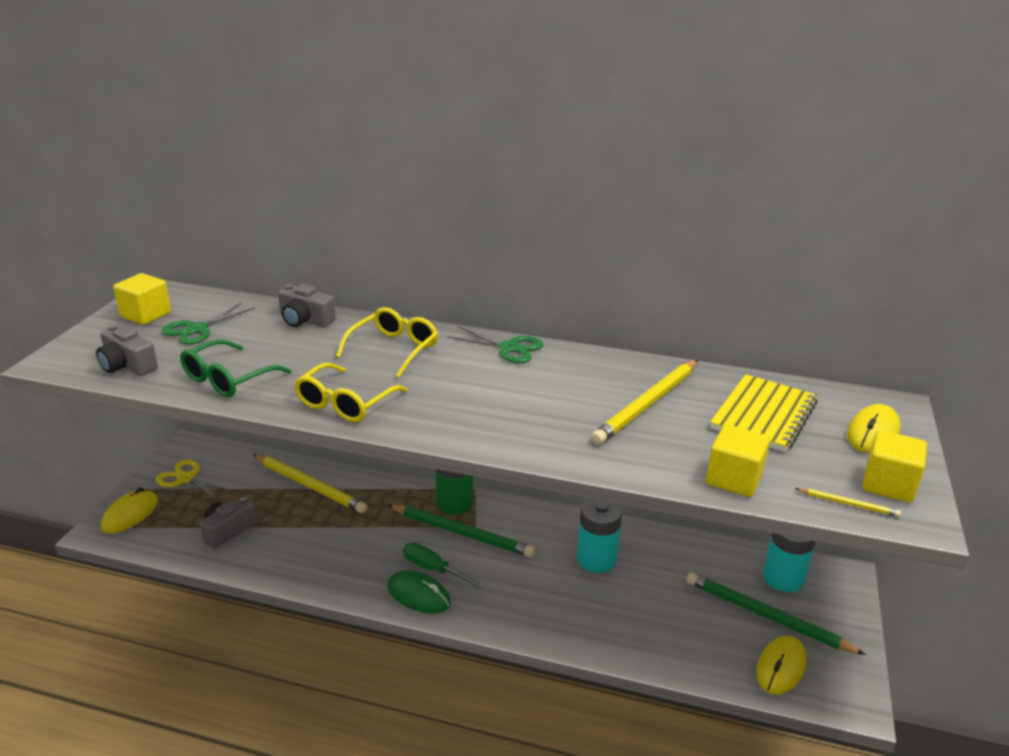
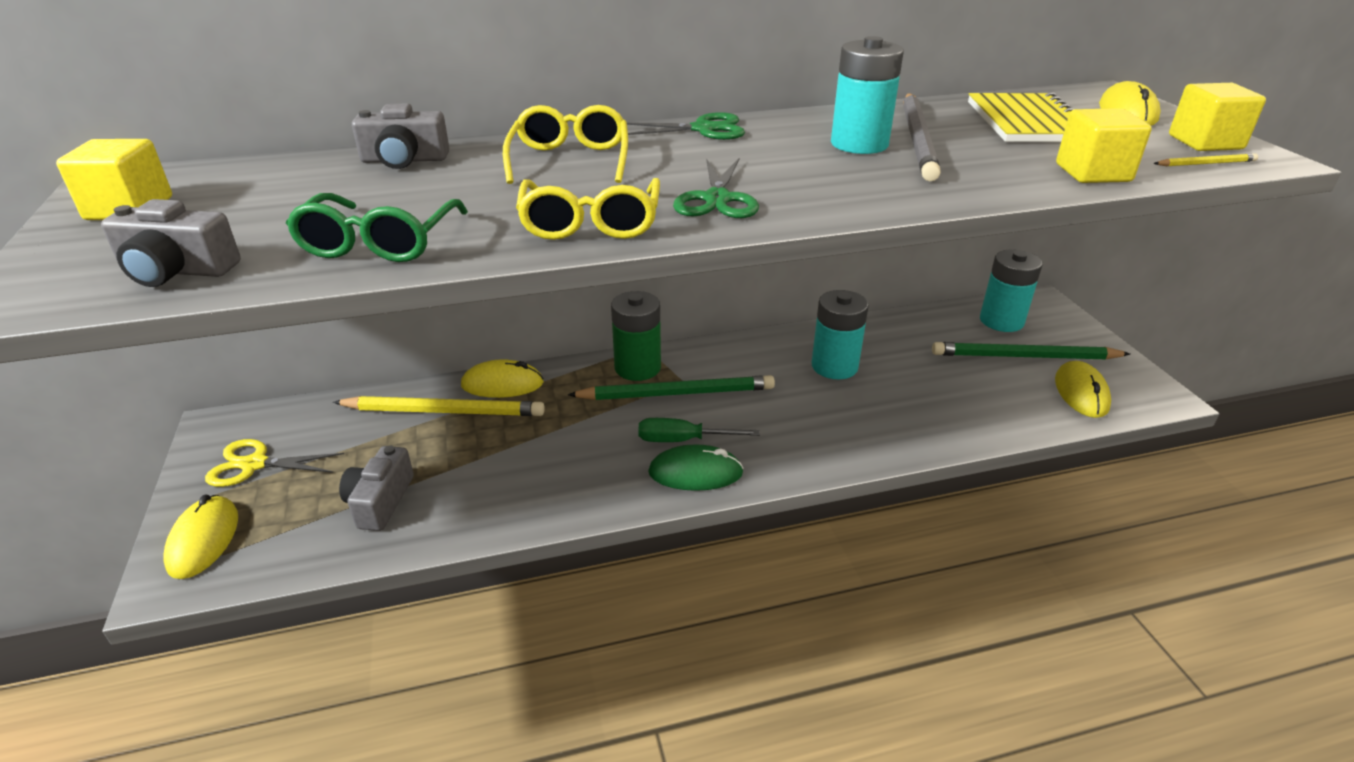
camera: 30 degrees left, 5 degrees up
green scissors [162,303,255,344] -> green scissors moved to [673,158,759,218]
yellow pencil [591,360,698,445] -> grey pencil [903,93,941,181]
none -> yellow mouse [461,359,544,398]
none -> turquoise battery [831,36,904,154]

